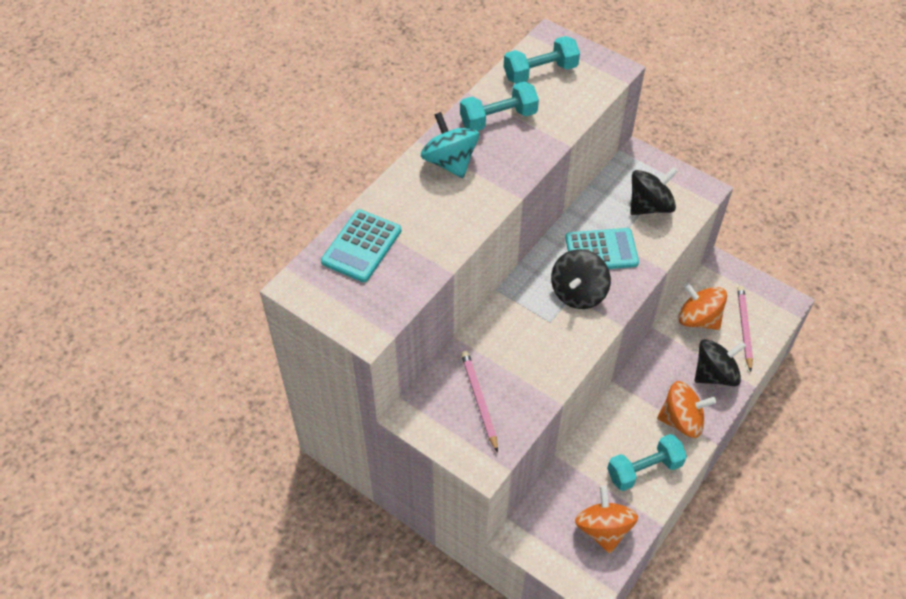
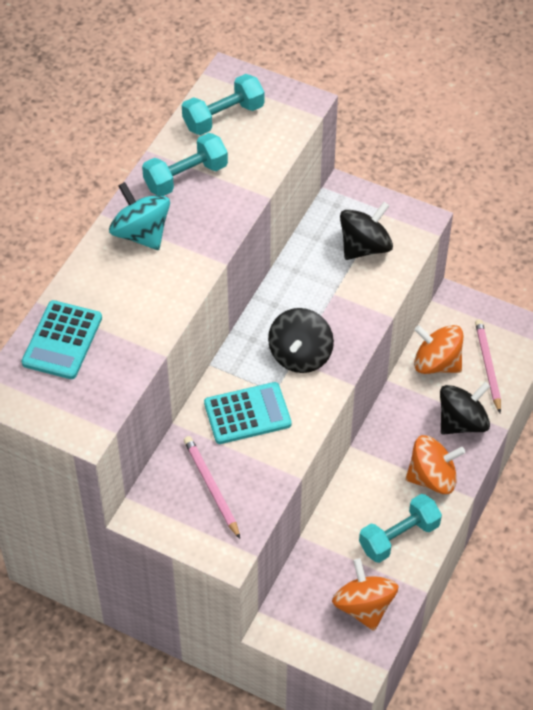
camera: 10 degrees left, 0 degrees up
turquoise calculator [565,228,639,269] -> turquoise calculator moved to [204,382,292,444]

